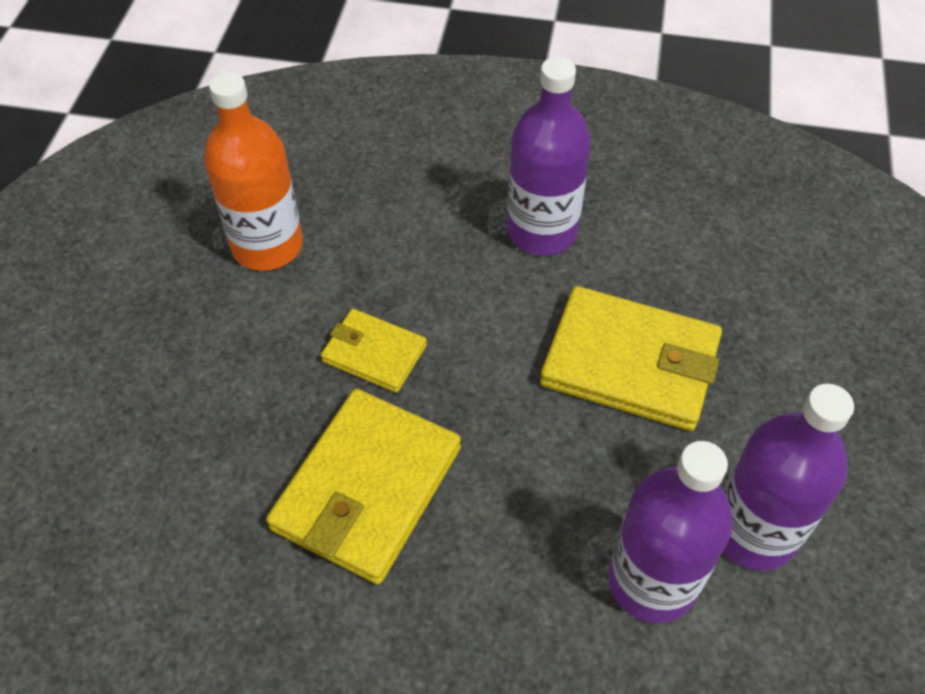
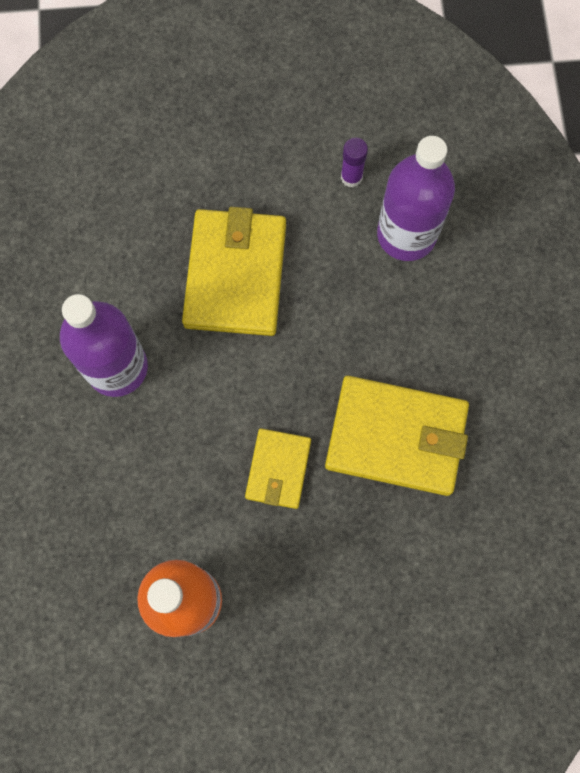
camera: 105 degrees left, 20 degrees up
purple bottle [723,384,854,571] -> purple glue stick [341,137,368,187]

